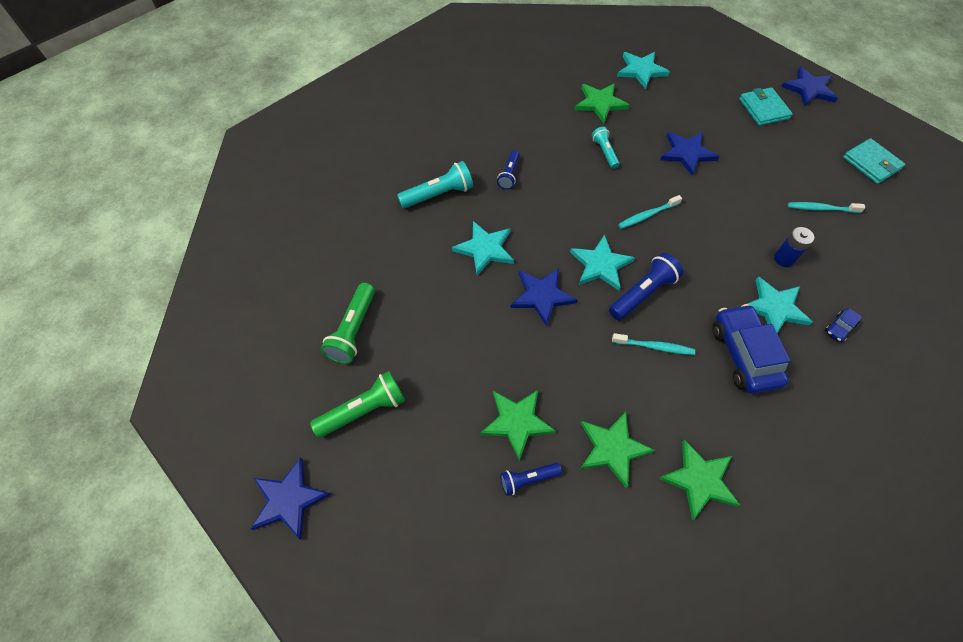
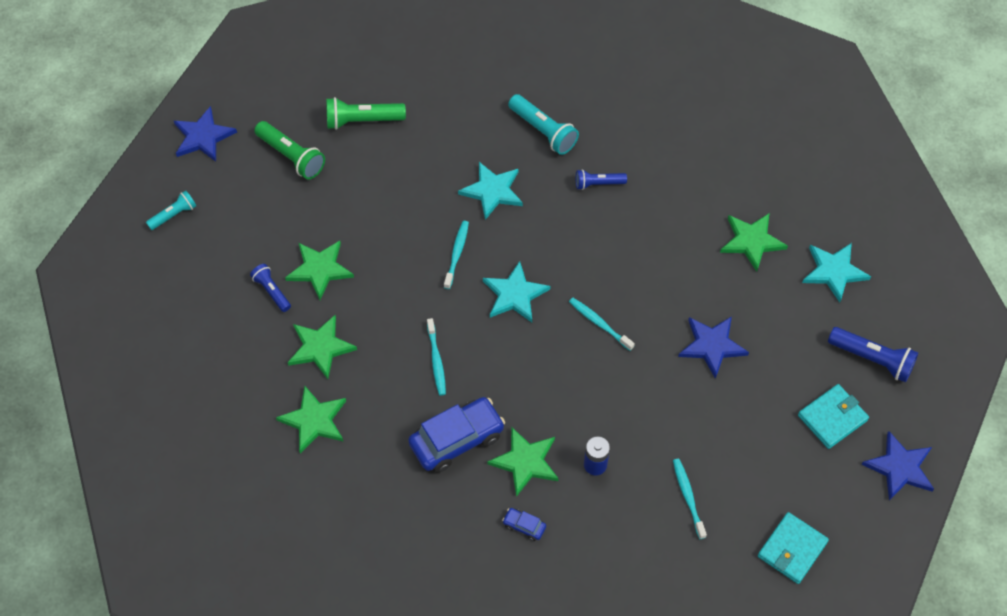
camera: 70 degrees right, 0 degrees up
blue star [510,268,577,326] -> turquoise toothbrush [444,221,469,289]
turquoise flashlight [592,127,620,169] -> turquoise flashlight moved to [146,190,196,230]
blue flashlight [609,253,683,321] -> blue flashlight moved to [828,327,918,383]
turquoise star [747,277,813,333] -> green star [487,427,559,497]

